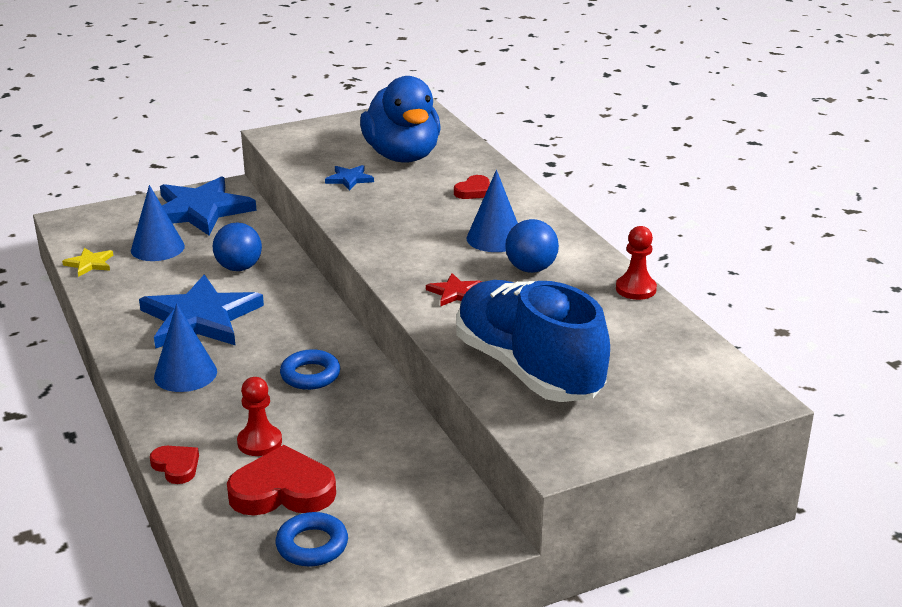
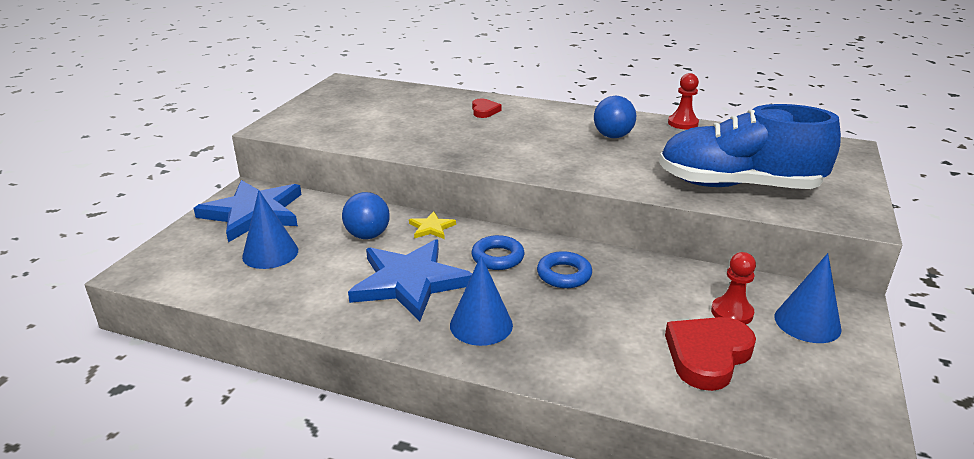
camera: 45 degrees left, 0 degrees up
yellow star [62,248,114,277] -> yellow star moved to [409,212,456,239]
red heart [150,446,199,484] -> none
red pawn [237,377,282,456] -> red pawn moved to [711,252,756,324]
blue ring [276,512,348,567] -> blue ring moved to [471,235,525,270]
blue star [325,165,374,191] -> none
blue duck [360,76,441,163] -> none
red star [426,273,482,307] -> none
blue cone [467,170,518,252] -> blue cone moved to [774,253,842,343]

